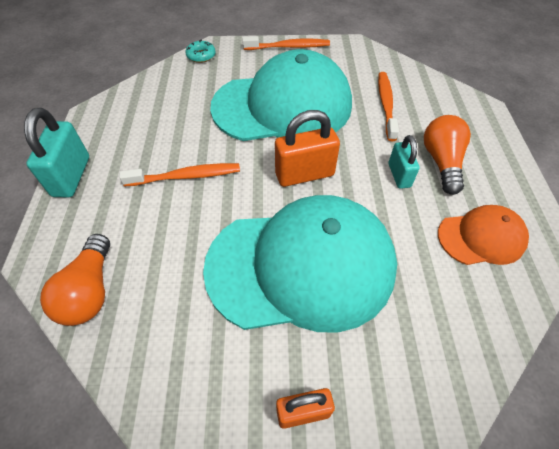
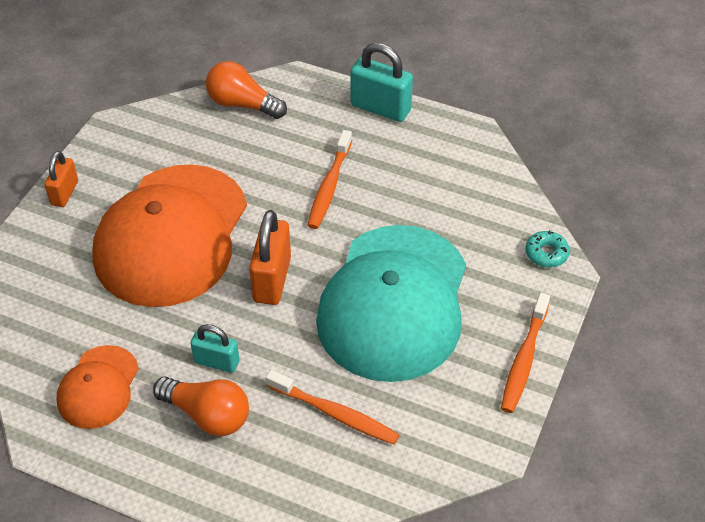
camera: 115 degrees right, 5 degrees down
turquoise cap [203,195,397,333] -> orange cap [92,164,247,307]

